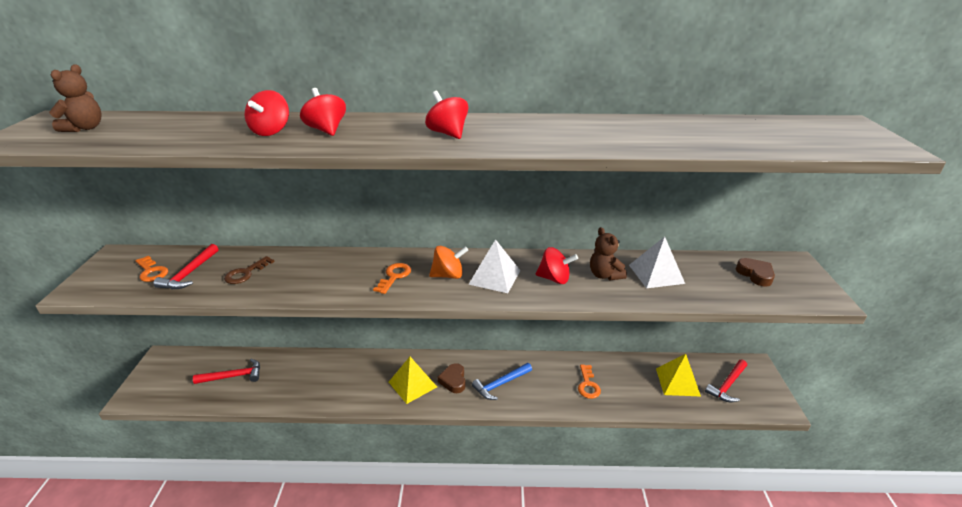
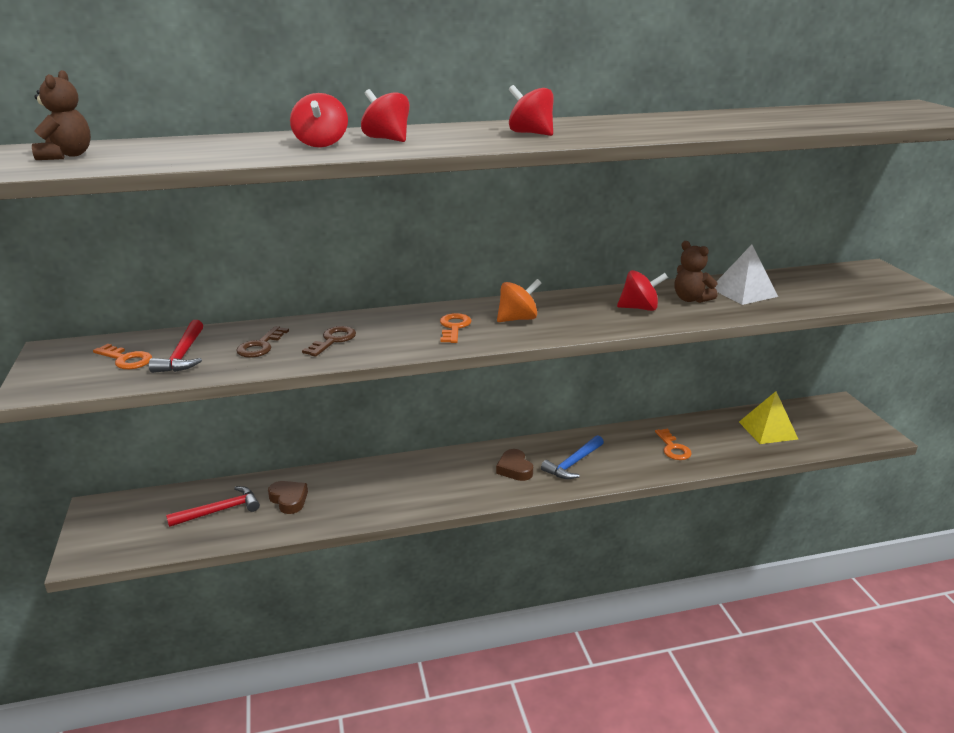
camera: 15 degrees left, 5 degrees down
yellow pyramid [389,357,437,404] -> none
white pyramid [468,239,521,293] -> none
red hammer [705,360,747,402] -> none
brown heart [736,258,775,287] -> brown heart moved to [268,481,308,514]
none -> brown key [302,326,356,357]

